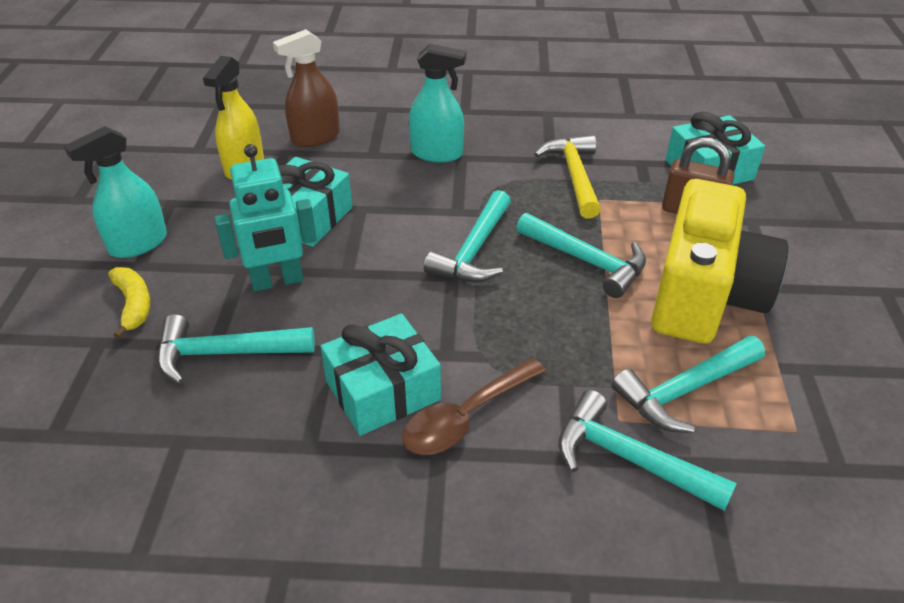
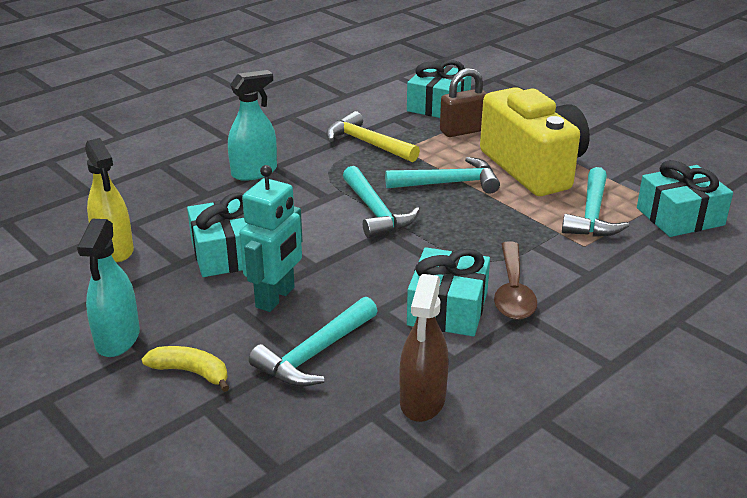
camera: 45 degrees left, 10 degrees down
brown spray bottle [273,29,340,147] -> brown spray bottle moved to [399,274,449,422]
turquoise hammer [558,390,737,511] -> none
none -> turquoise gift [637,160,733,237]

